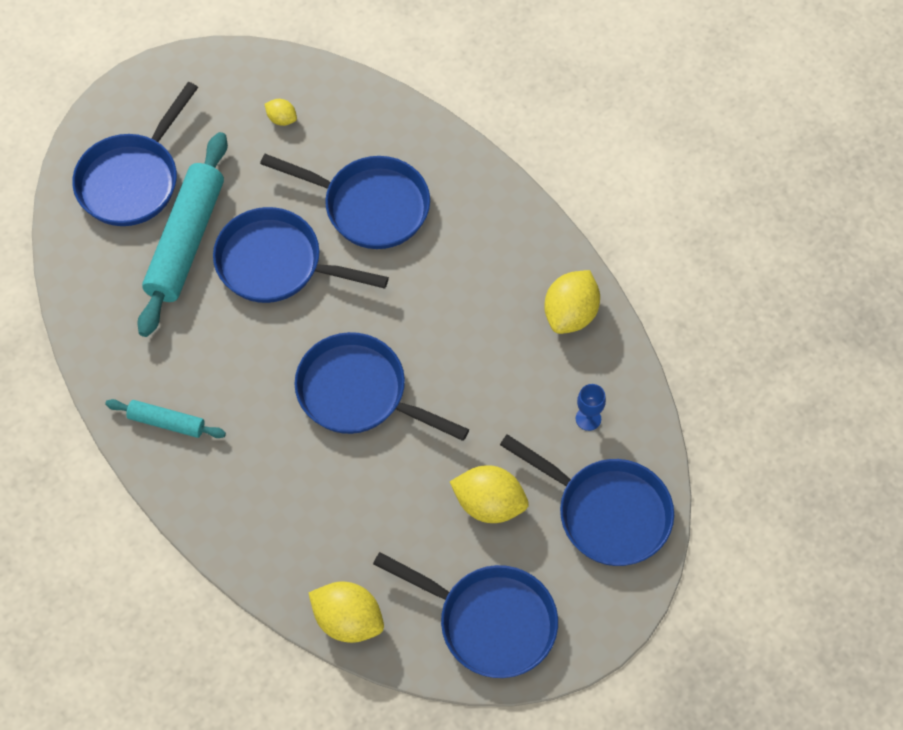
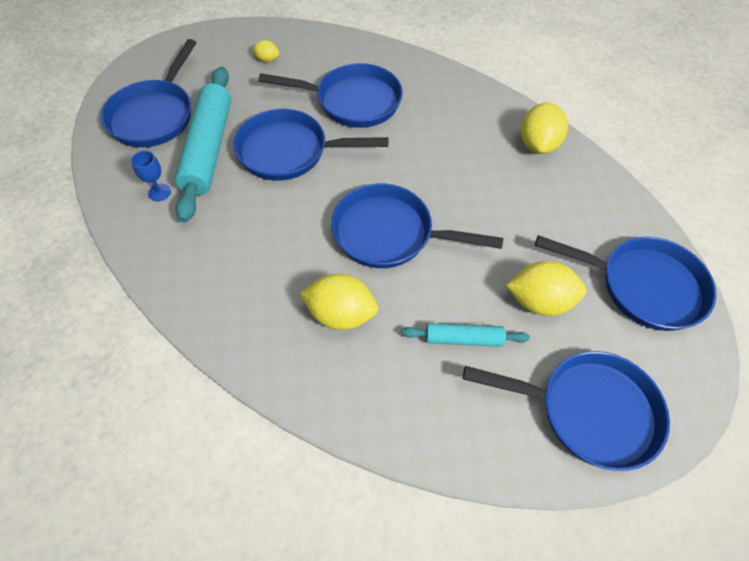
camera: 15 degrees left, 5 degrees down
turquoise rolling pin [105,399,226,438] -> turquoise rolling pin moved to [402,323,530,347]
yellow lemon [308,582,384,643] -> yellow lemon moved to [300,274,378,330]
blue goblet [576,384,606,431] -> blue goblet moved to [131,150,171,201]

